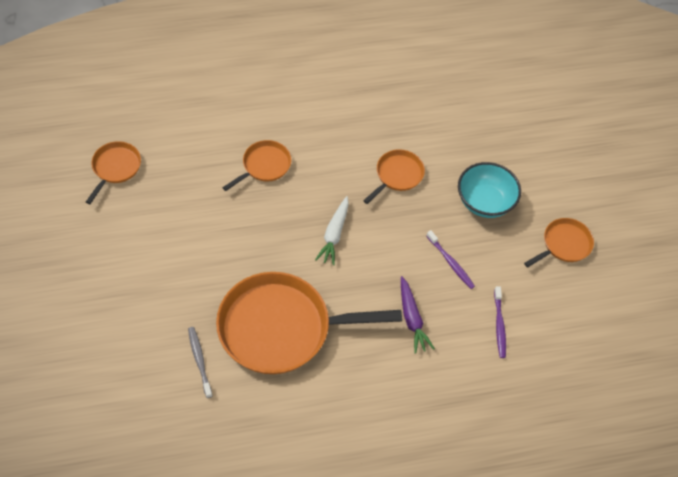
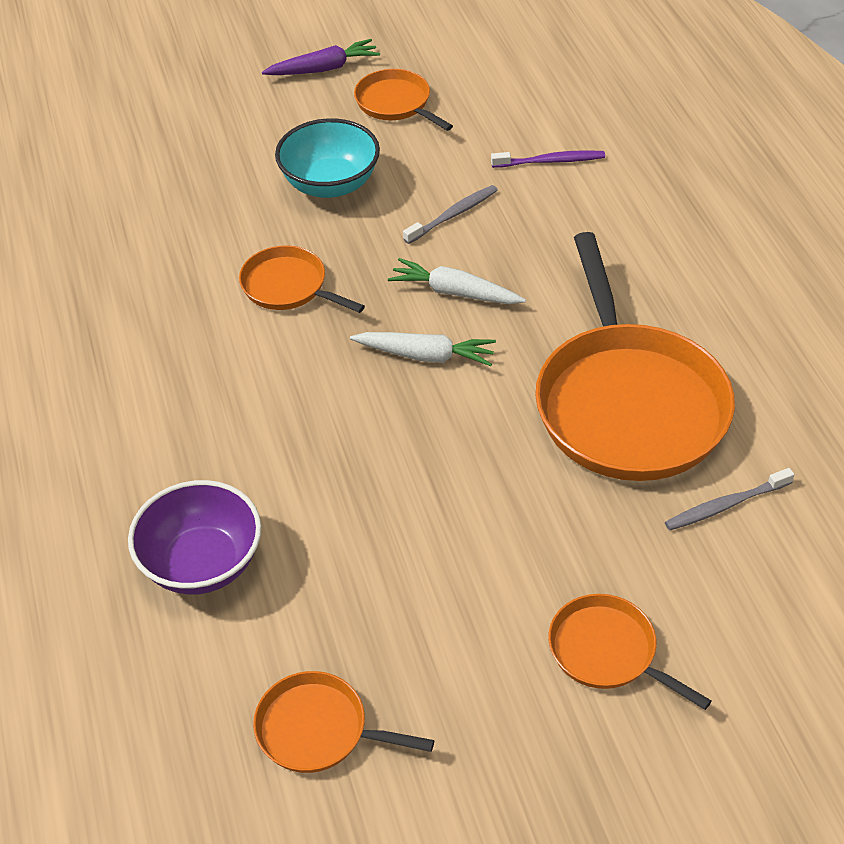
camera: 90 degrees left, 10 degrees down
orange pan [222,140,291,191] -> orange pan moved to [548,594,712,710]
purple carrot [401,276,435,354] -> purple carrot moved to [262,39,380,75]
purple toothbrush [427,230,475,289] -> grey toothbrush [403,185,498,244]
none -> purple bowl [128,480,262,595]
none -> white carrot [388,258,526,304]

